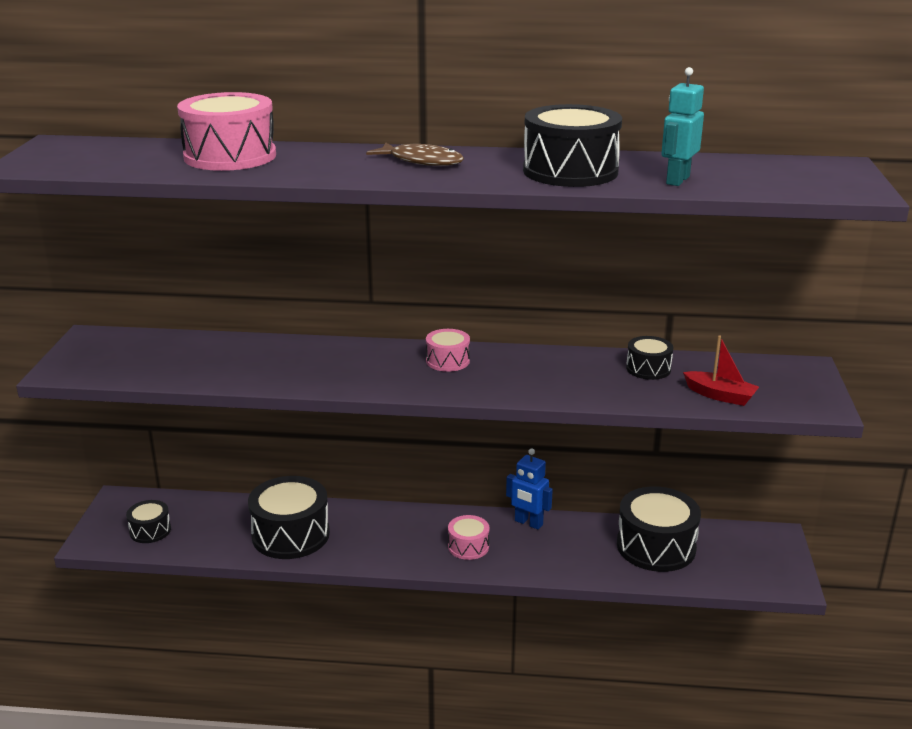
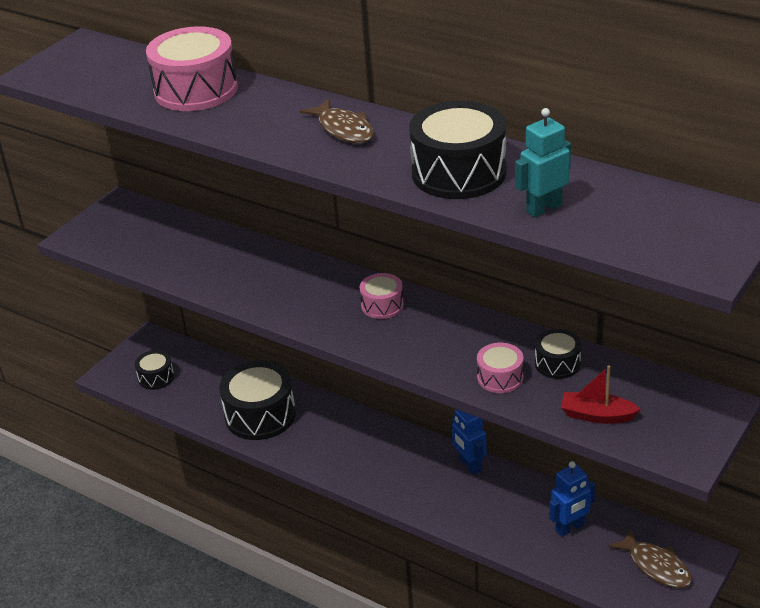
camera: 30 degrees right, 10 degrees up
pink drum [448,515,489,560] -> pink drum moved to [477,343,523,393]
black drum [617,487,701,572] -> blue robot [549,461,595,537]
red boat [683,335,759,406] -> red boat turned 135 degrees clockwise [561,365,641,424]
none -> brown fish [608,528,692,588]

